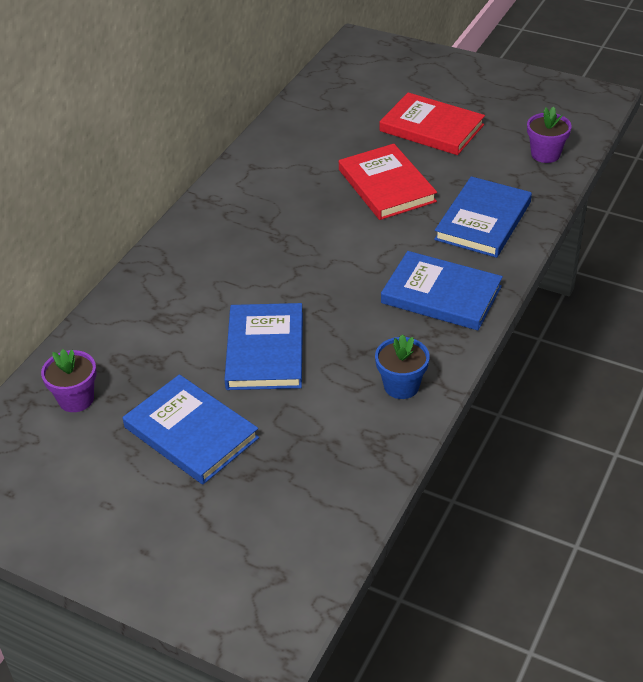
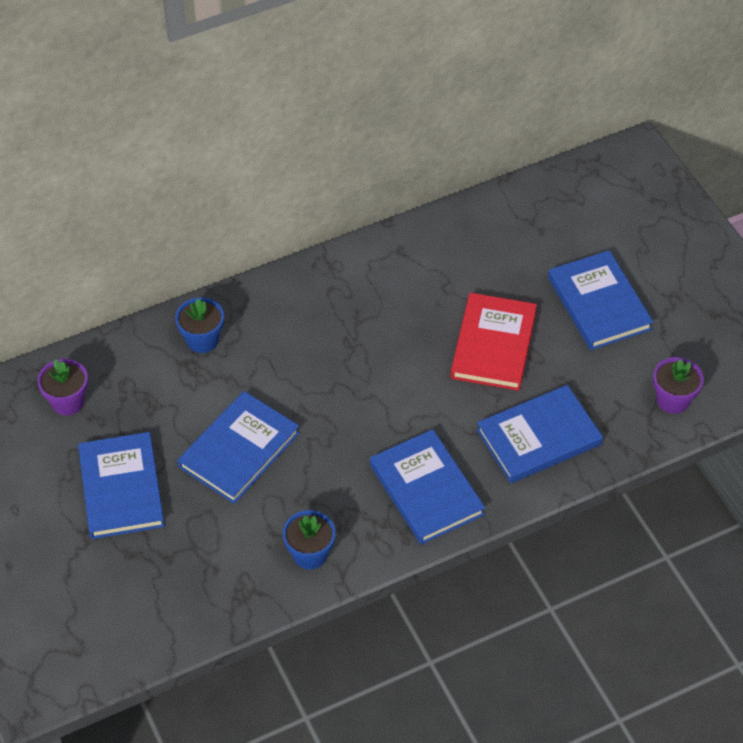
camera: 35 degrees right, 10 degrees up
red book [380,92,485,155] -> blue book [548,250,653,350]
none -> blue flower pot [175,297,224,353]

